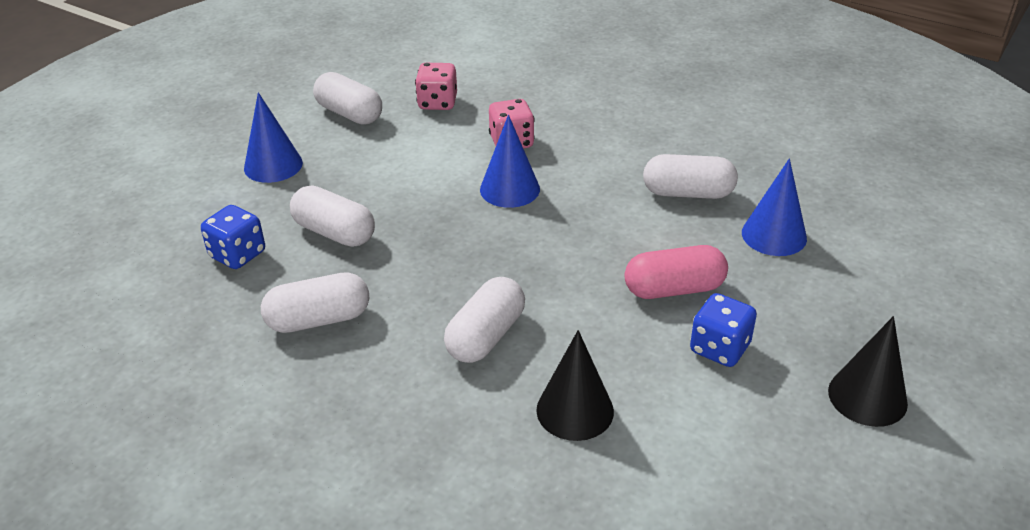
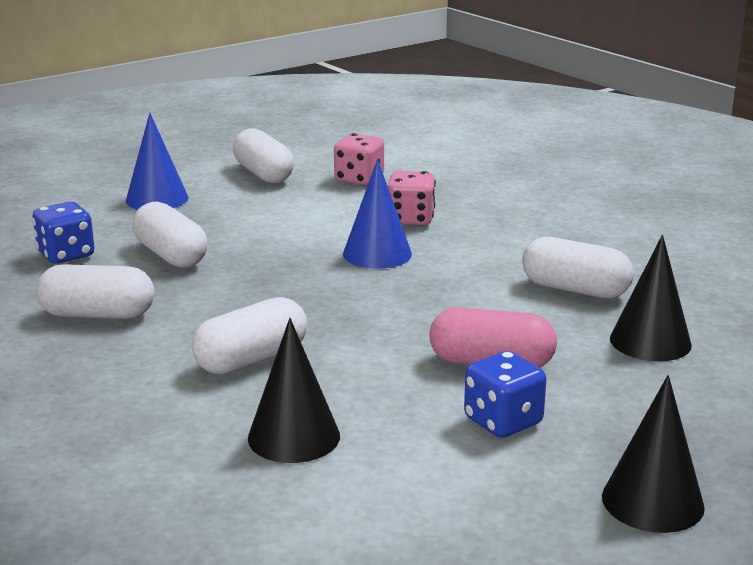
camera: 20 degrees right, 15 degrees down
blue cone [742,158,807,256] -> black cone [610,235,692,361]

